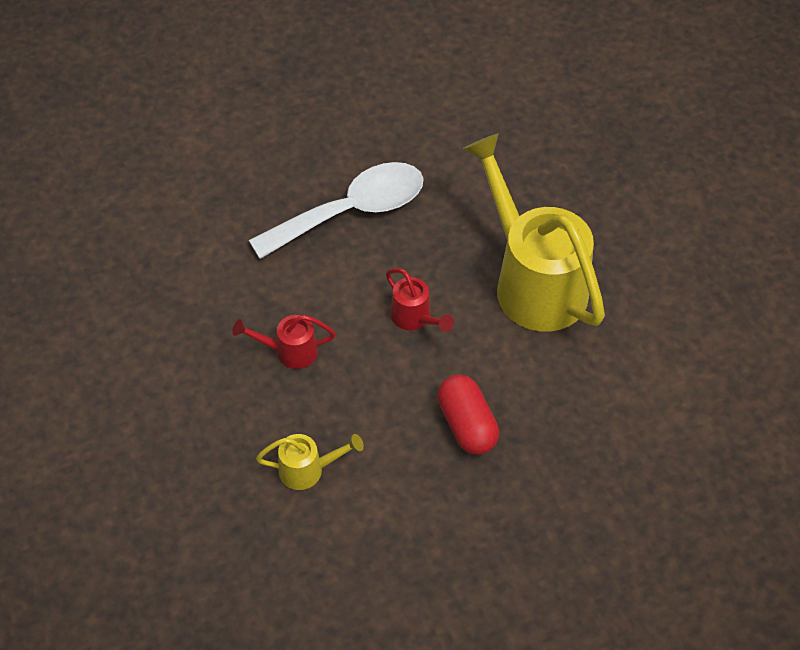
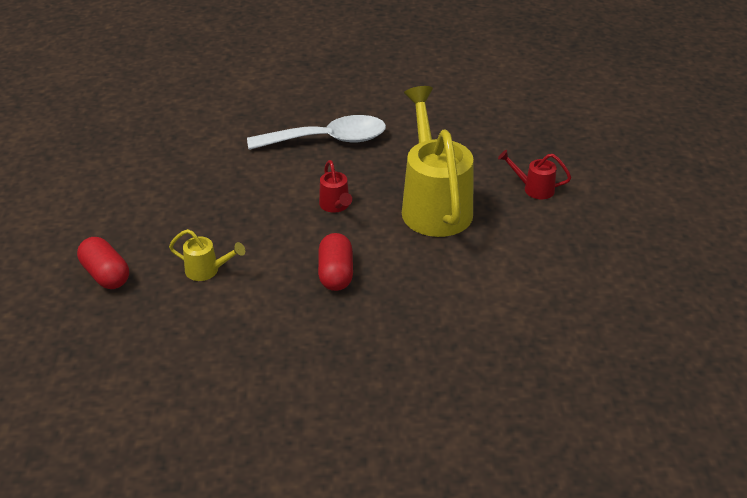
camera: 20 degrees right, 15 degrees down
red watering can [232,315,336,369] -> red watering can moved to [498,150,571,199]
none -> red capsule [77,237,129,289]

